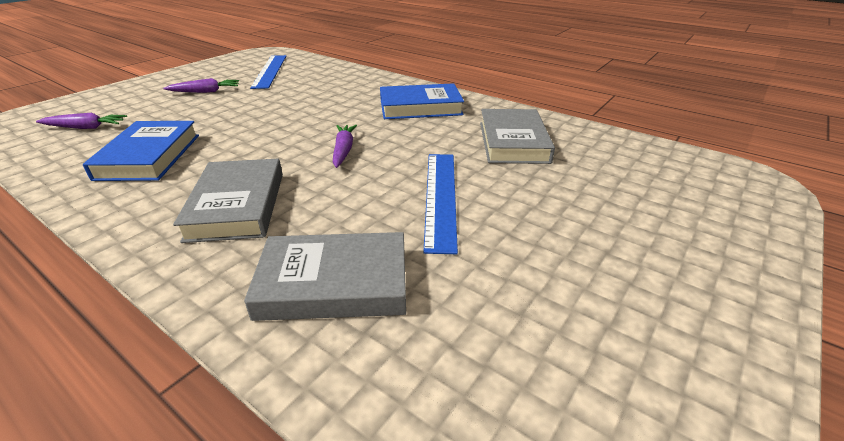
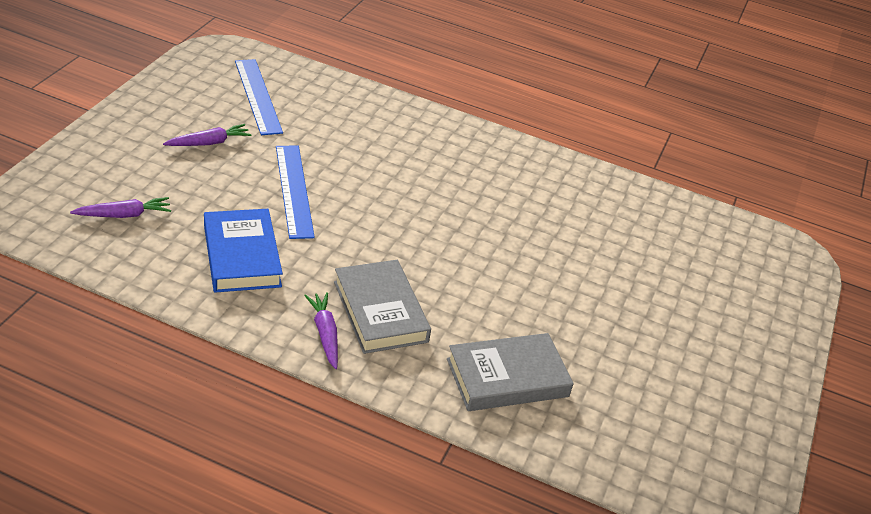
camera: 20 degrees left, 5 degrees up
purple carrot [333,125,357,168] -> purple carrot moved to [304,292,338,369]
blue book [380,83,464,119] -> none
blue ruler [423,154,458,254] -> blue ruler moved to [276,146,315,239]
grey book [480,109,555,164] -> none

